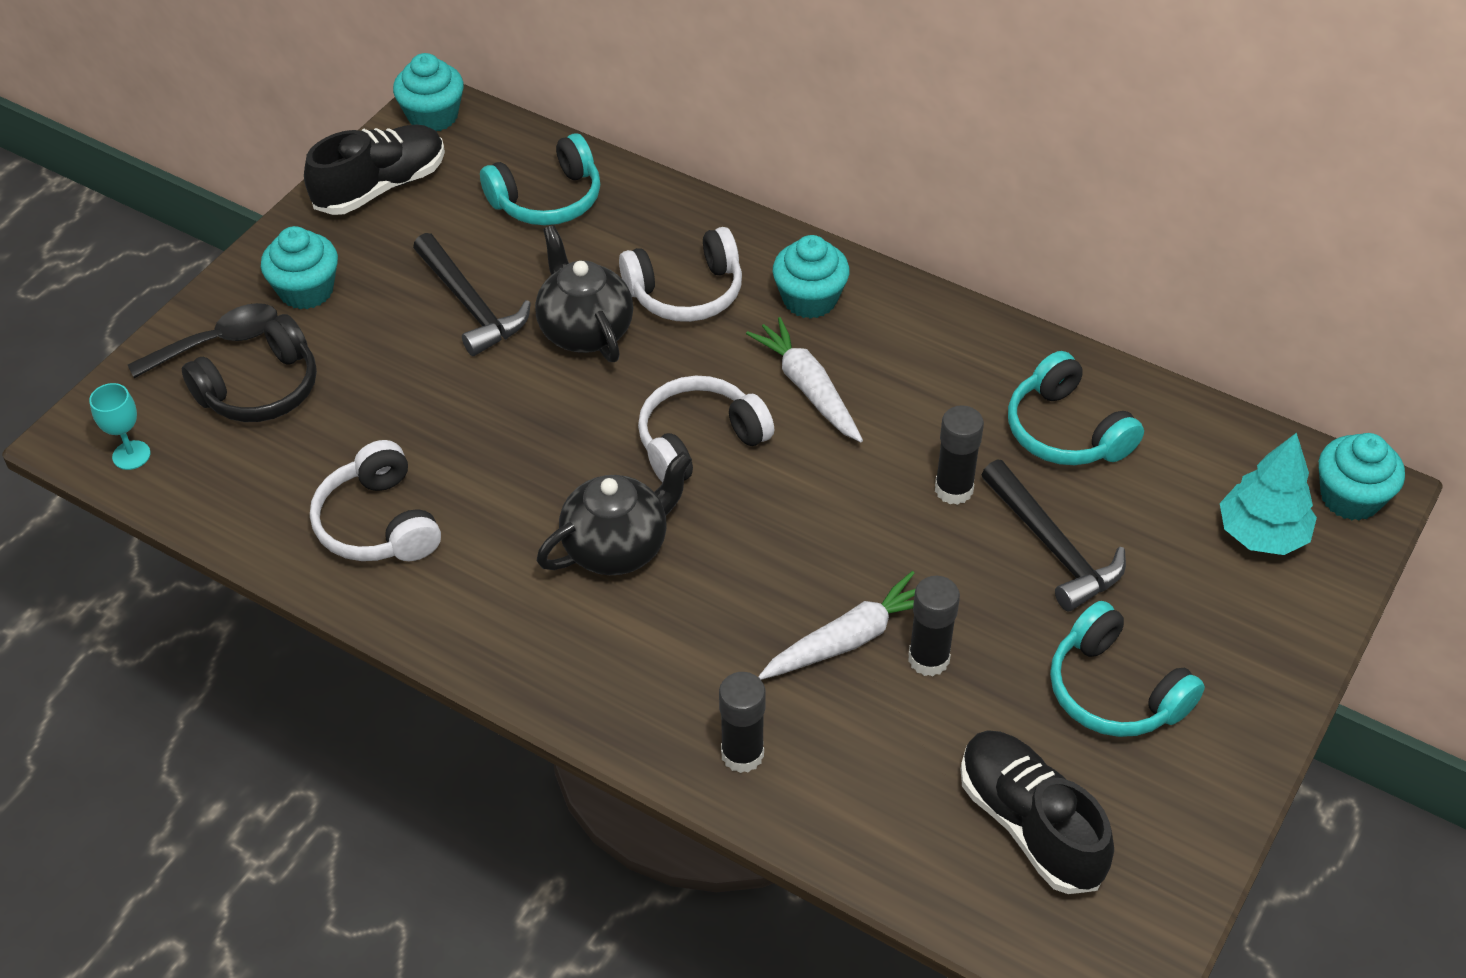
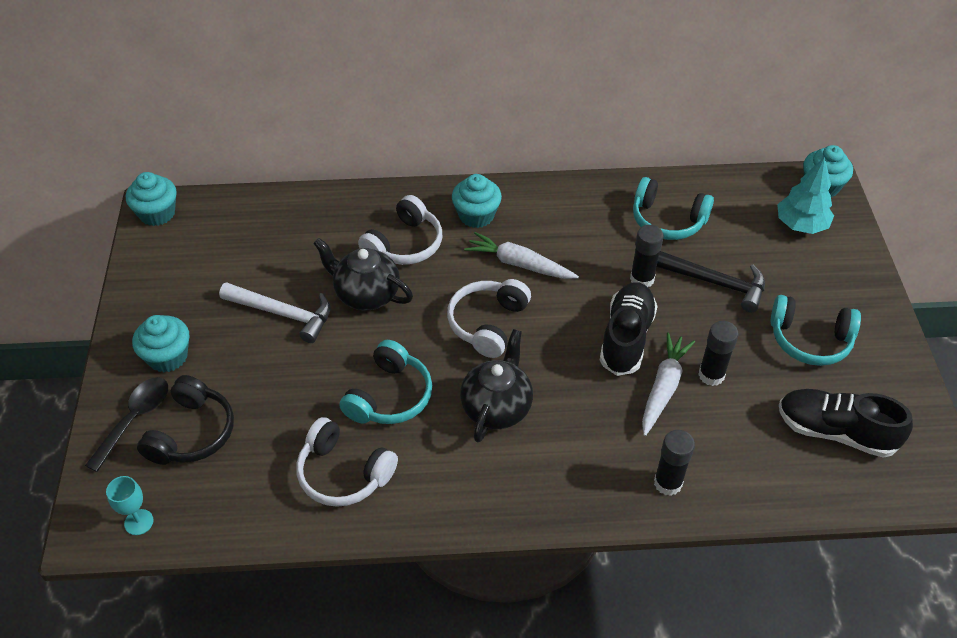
camera: 35 degrees left, 0 degrees up
black shoe [304,124,445,215] -> black shoe moved to [600,282,658,376]
black hammer [413,233,531,356] -> white hammer [219,282,331,343]
turquoise headphones [480,133,600,225] -> turquoise headphones moved to [339,340,432,424]

